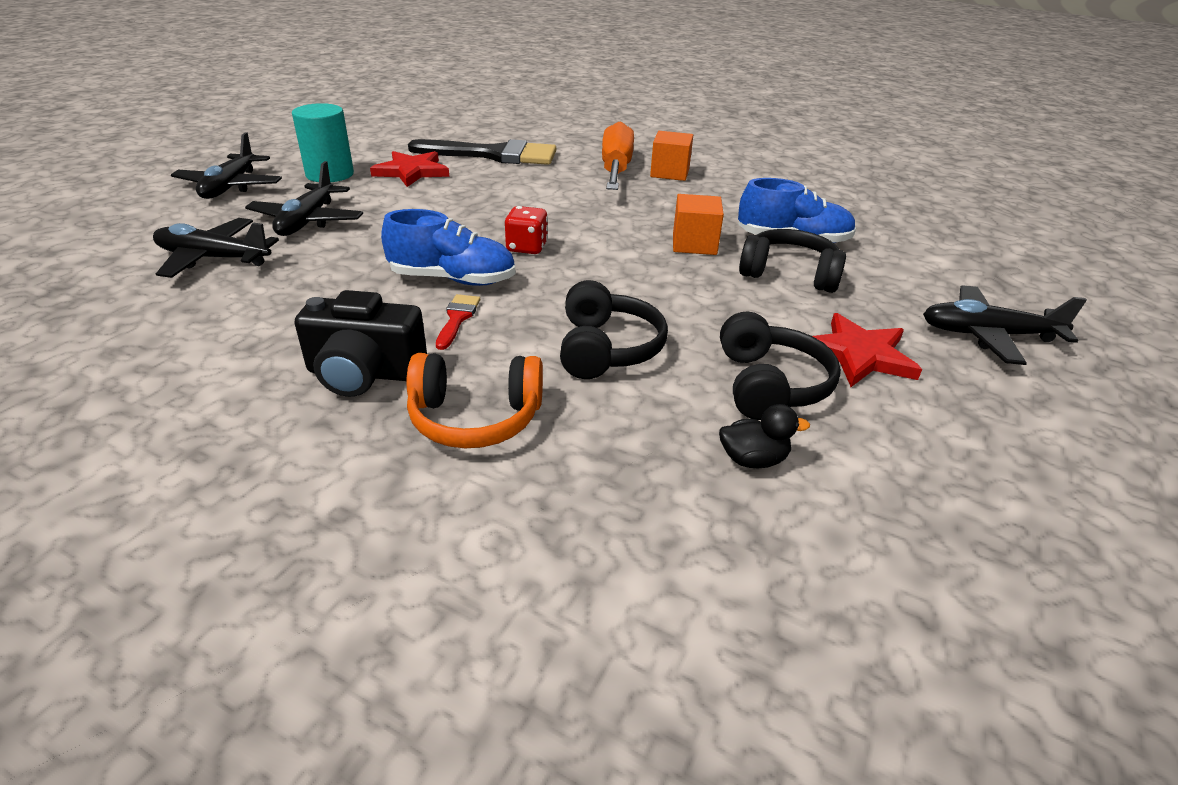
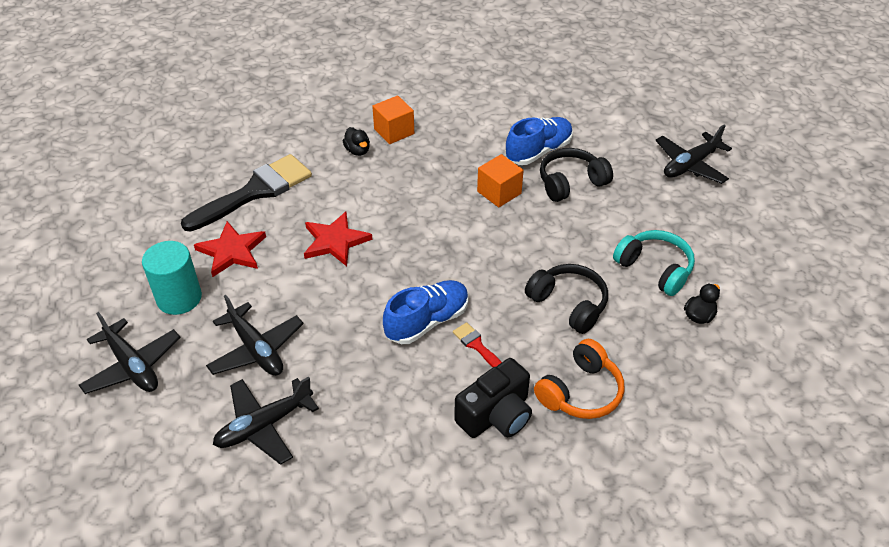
camera: 45 degrees left, 10 degrees up
red dice [505,206,548,254] -> none
orange screwdriver [602,122,634,190] -> black duck [343,127,370,156]
black headphones [720,312,841,420] -> turquoise headphones [613,230,695,296]
red star [813,313,922,387] -> red star moved to [304,212,372,266]

